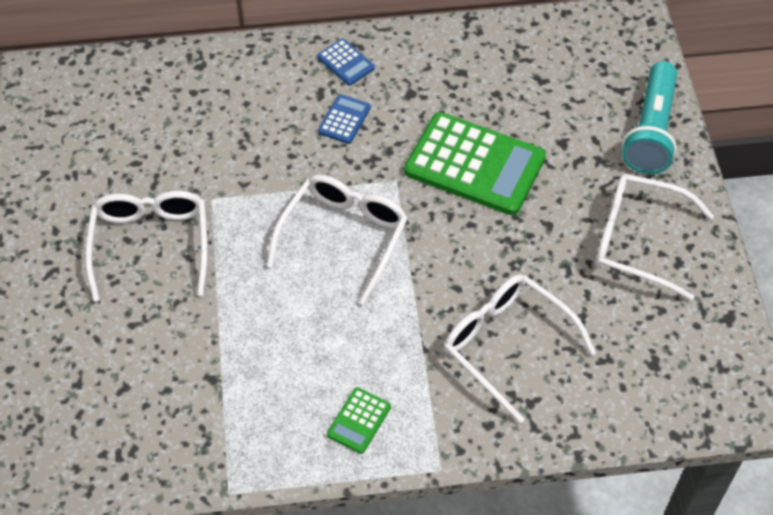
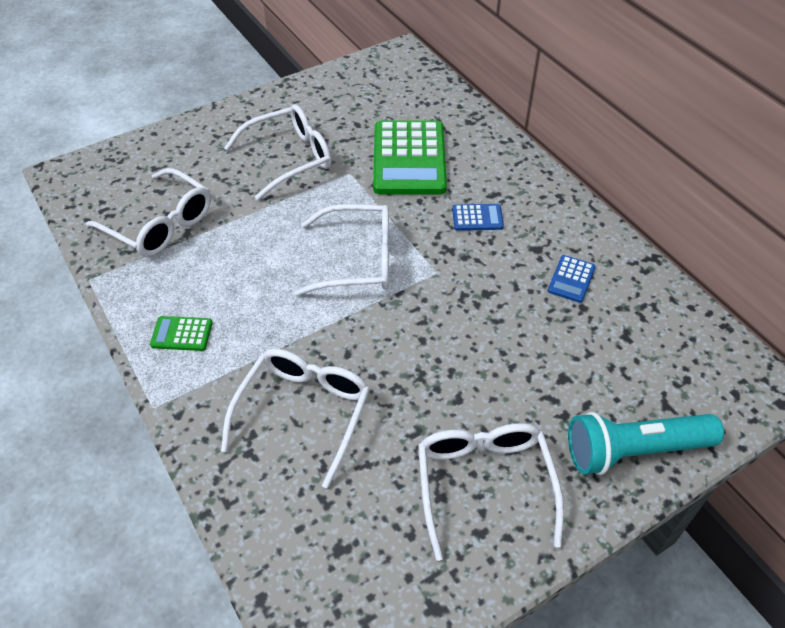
camera: 65 degrees right, 5 degrees down
blue calculator [317,39,375,86] -> blue calculator moved to [548,255,596,303]
green calculator [404,112,546,215] -> green calculator moved to [373,121,447,195]
none -> white glasses [86,168,211,257]

